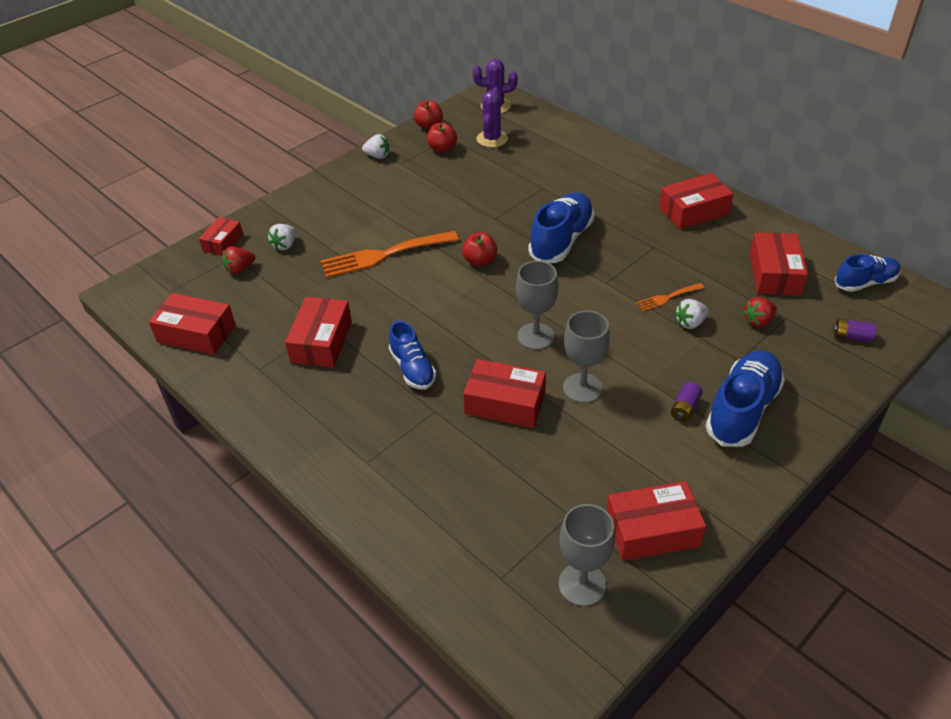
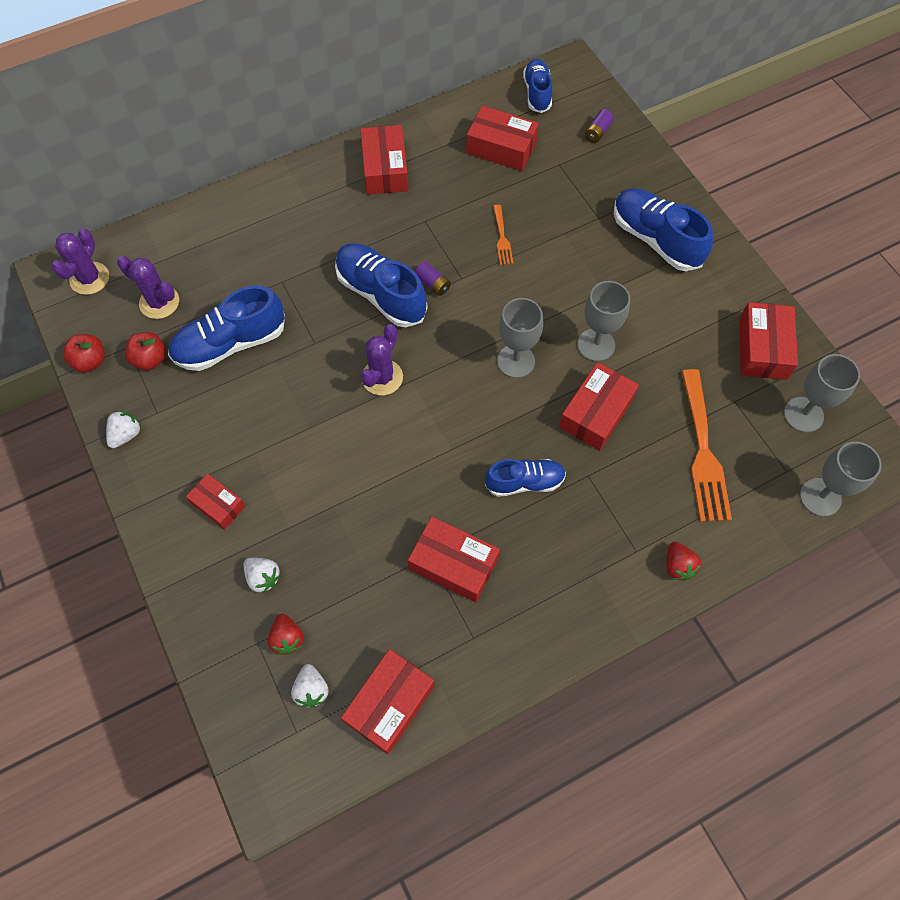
camera: 75 degrees left, 20 degrees up
red box [199,217,243,256] -> red box moved to [186,474,246,530]
orange fork [320,231,459,278] -> orange fork moved to [681,369,732,522]
red apple [462,232,497,267] -> purple cactus [361,324,403,395]
purple battery [671,382,703,422] -> purple battery moved to [415,261,451,296]
white strawberry [675,299,709,329] -> white strawberry moved to [291,664,328,707]
red strawberry [743,297,777,327] -> red strawberry moved to [666,542,701,581]
none -> blue shoe [168,285,285,371]
none -> grey goblet [800,442,882,517]

